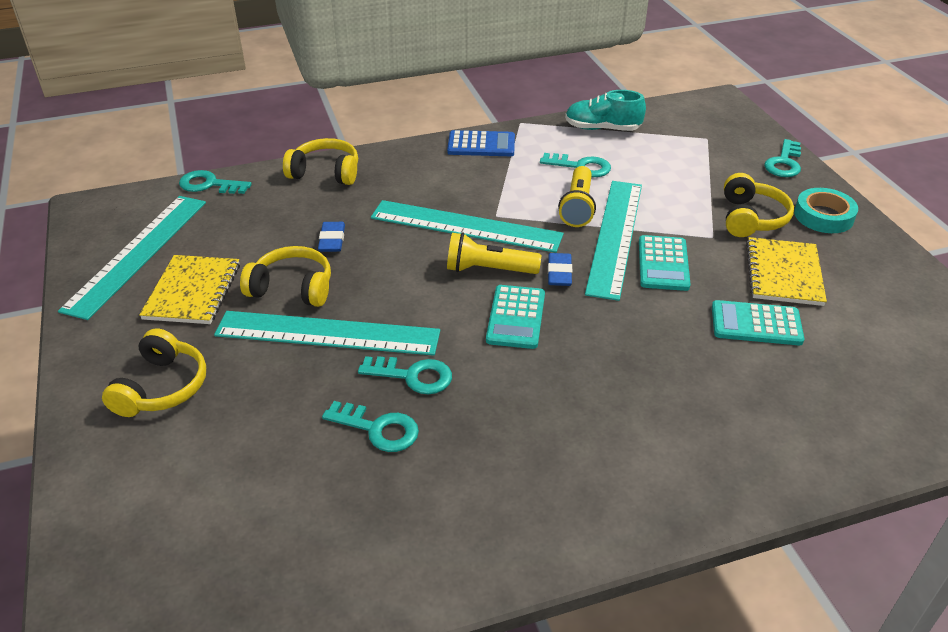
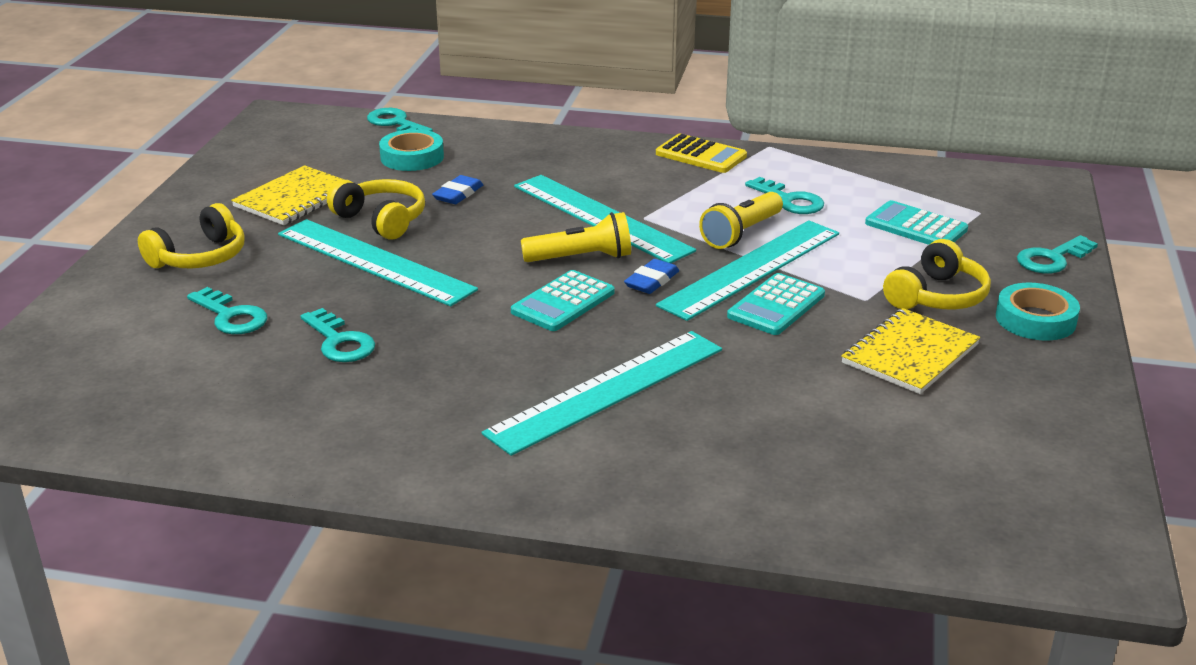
camera: 30 degrees right, 10 degrees down
turquoise ruler [58,196,206,320] -> turquoise ruler moved to [481,331,722,456]
yellow headphones [283,138,358,185] -> none
turquoise key [358,356,452,394] -> turquoise key moved to [187,287,267,334]
blue calculator [447,130,515,156] -> yellow calculator [656,134,747,173]
yellow flashlight [447,232,541,274] -> yellow flashlight turned 135 degrees clockwise [521,212,631,262]
turquoise shoe [565,90,646,131] -> none
turquoise calculator [712,300,804,345] -> turquoise calculator moved to [865,200,968,245]
none -> turquoise tape [379,129,444,171]

